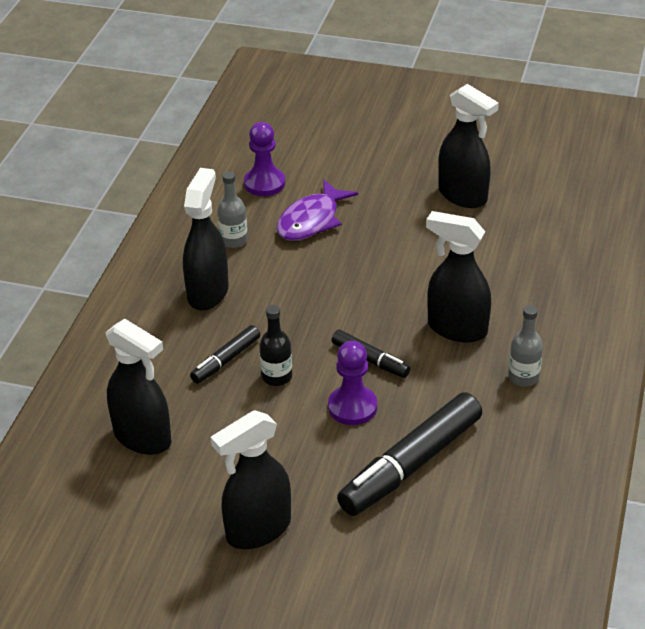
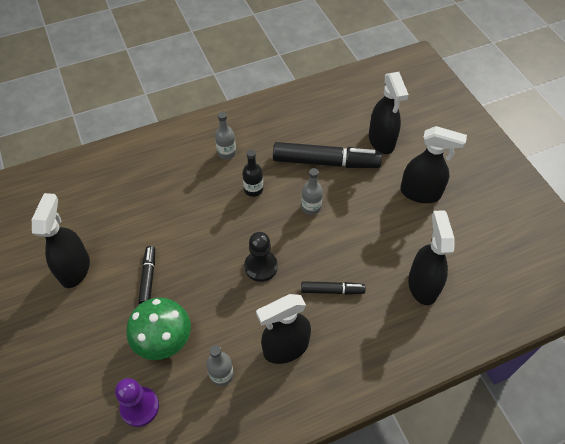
camera: 130 degrees left, 15 degrees up
black bottle [259,305,292,386] -> black bottle moved to [242,149,263,197]
purple fish [277,180,358,241] -> green mushroom [127,298,191,360]
purple pawn [328,341,377,425] -> grey bottle [301,168,323,215]
black marker [331,330,411,378] -> black marker moved to [138,246,155,304]
black spray bottle [426,211,491,343] -> black spray bottle moved to [369,72,409,154]
none -> black pawn [244,232,278,282]

